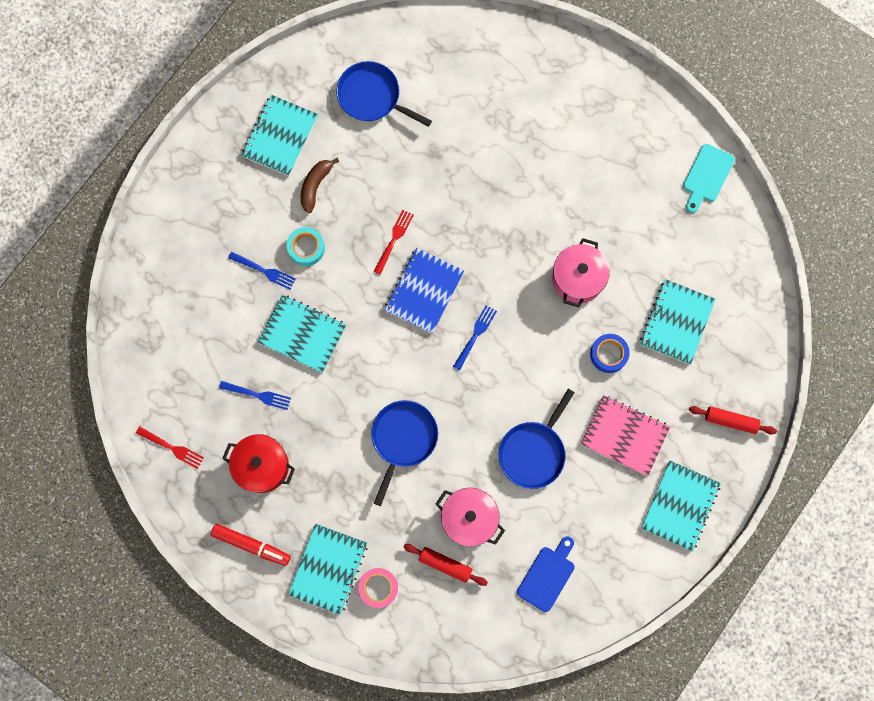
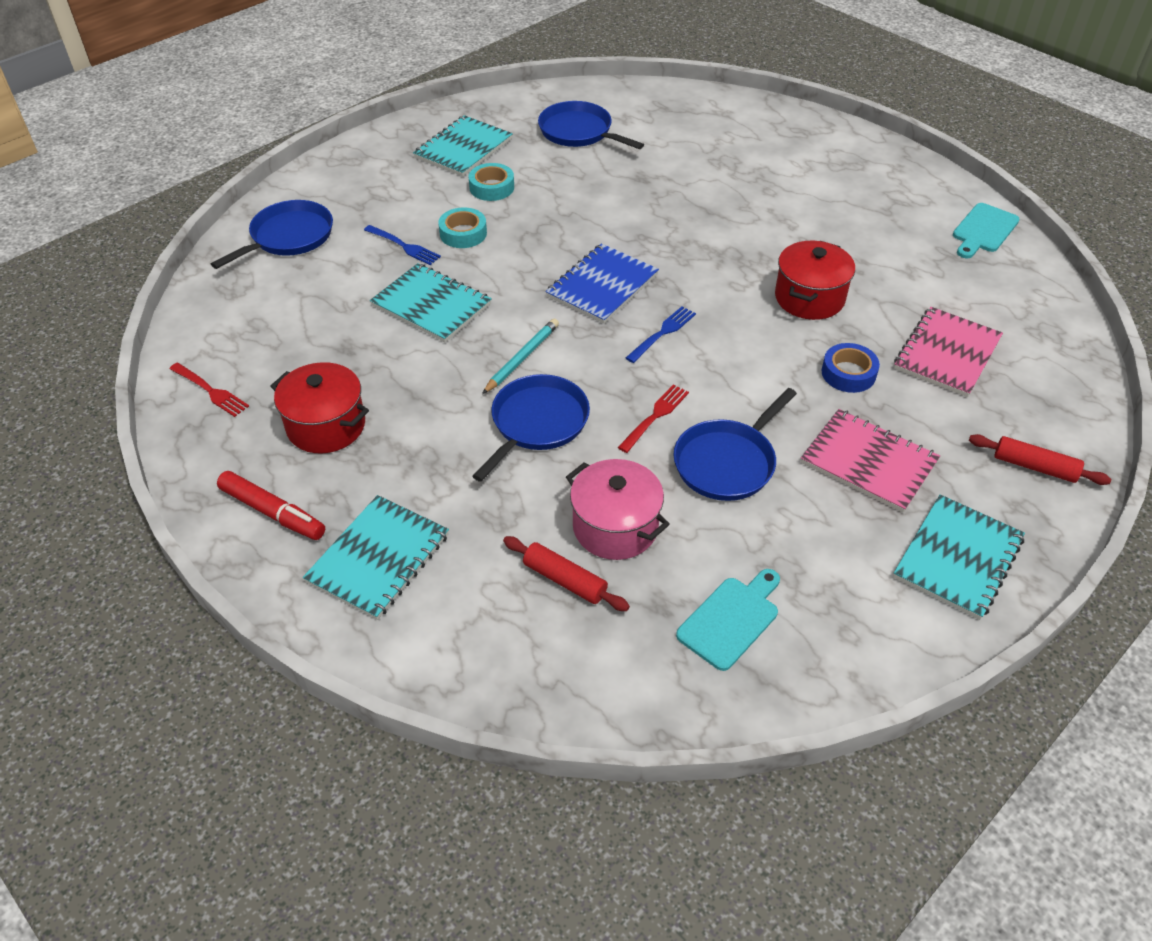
camera: 10 degrees right, 30 degrees down
blue fork [219,381,291,410] -> none
brown banana [300,158,339,213] -> turquoise tape [469,163,514,201]
pink tape [358,568,398,608] -> none
red fork [374,210,414,275] -> red fork moved to [618,384,689,453]
blue cutting board [517,536,575,612] -> turquoise cutting board [676,569,780,671]
pink pot [552,238,610,307] -> red pot [775,241,855,320]
turquoise notebook [640,279,716,365] -> pink notebook [894,307,1003,397]
none -> blue pan [211,200,333,269]
none -> turquoise pencil [482,319,559,394]

